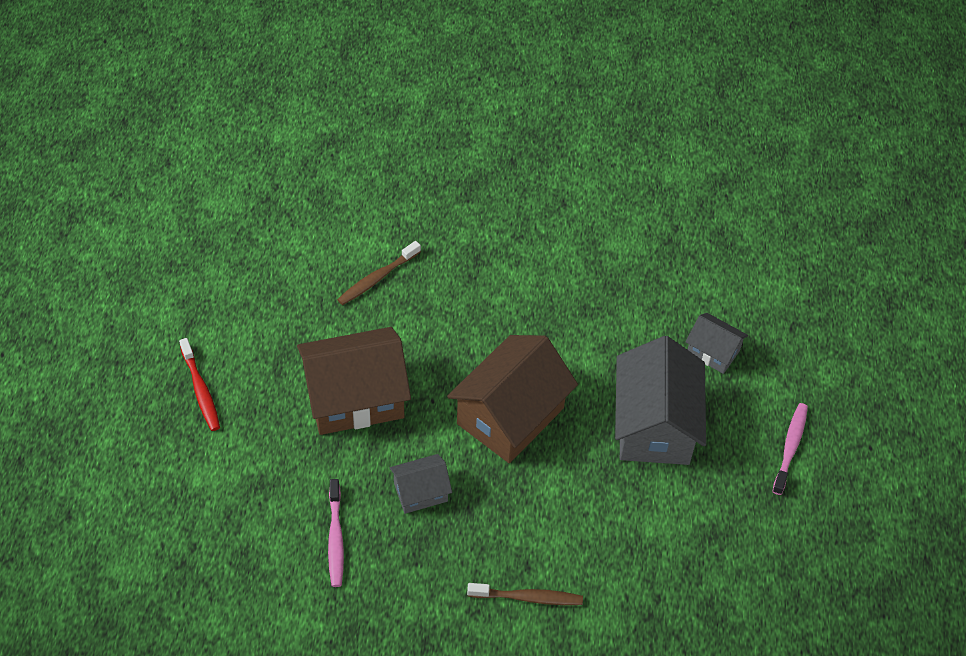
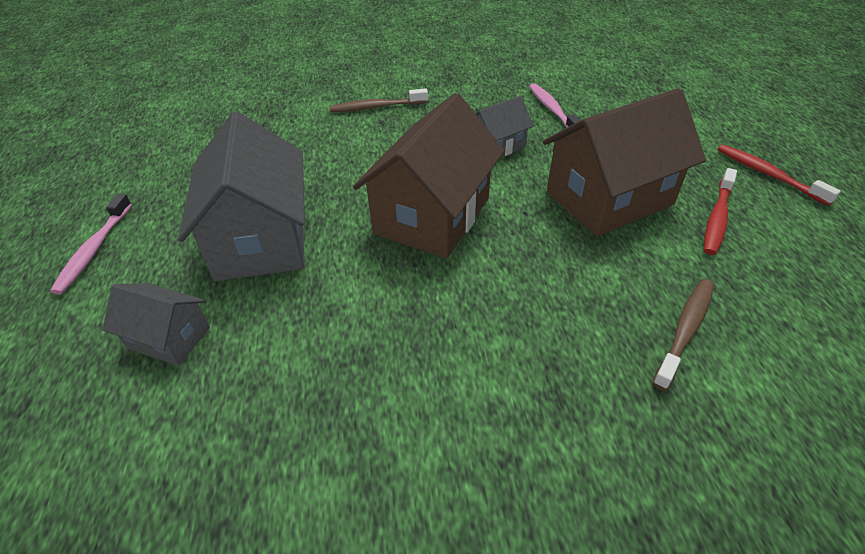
camera: 170 degrees right, 10 degrees down
none -> red toothbrush [704,168,737,255]

